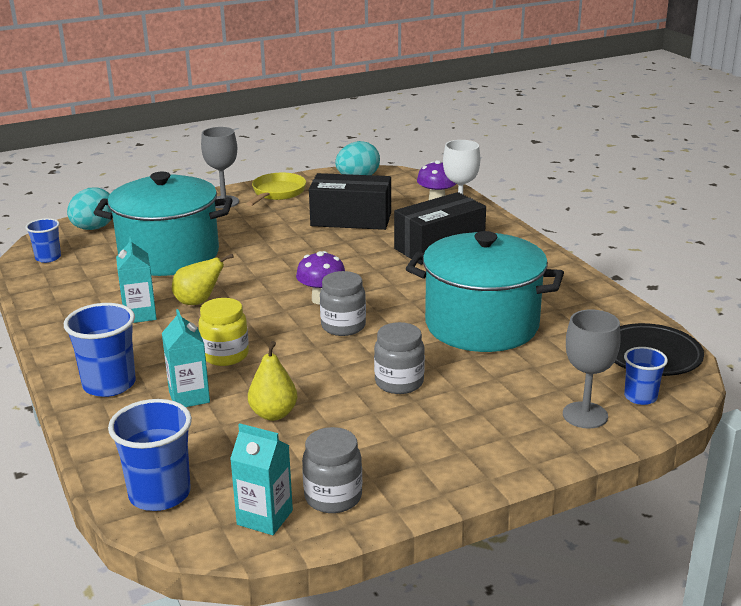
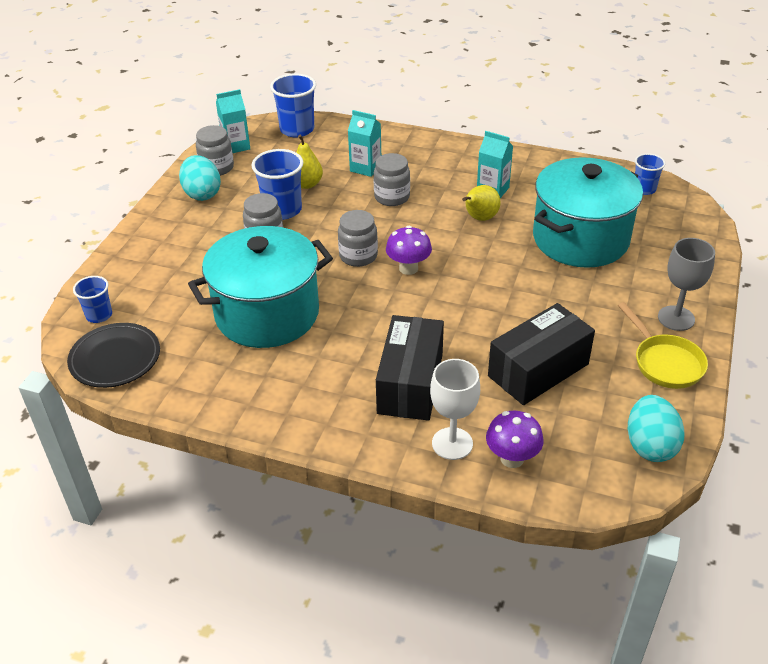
camera: 135 degrees right, 15 degrees up
blue cup [64,303,136,397] -> blue cup moved to [252,149,304,220]
turquoise egg [67,188,112,230] -> turquoise egg moved to [179,155,221,201]
yellow jar [198,298,249,366] -> grey jar [374,153,410,206]
grey goblet [563,309,621,429] -> none

